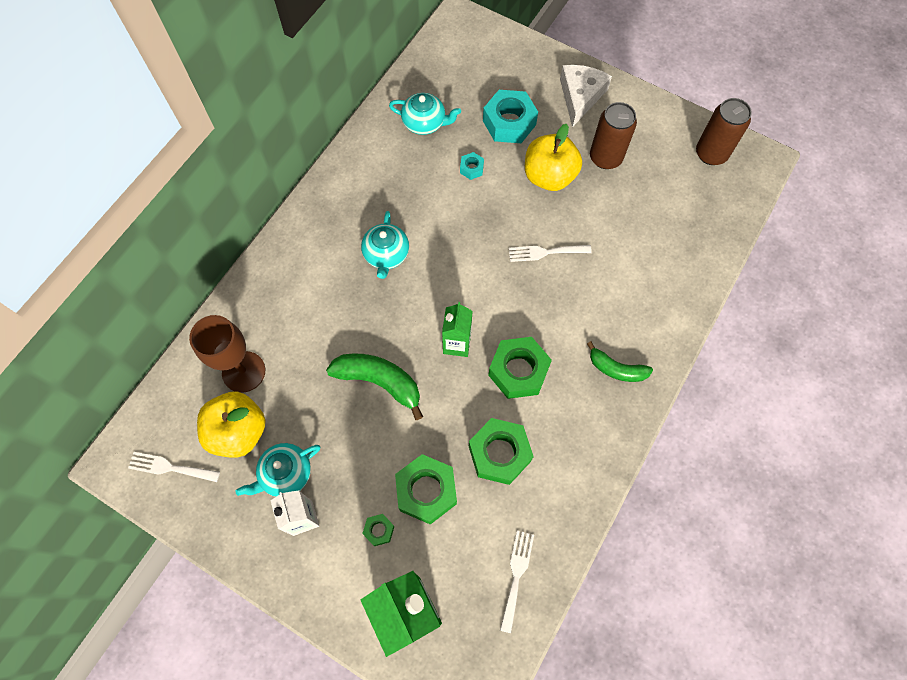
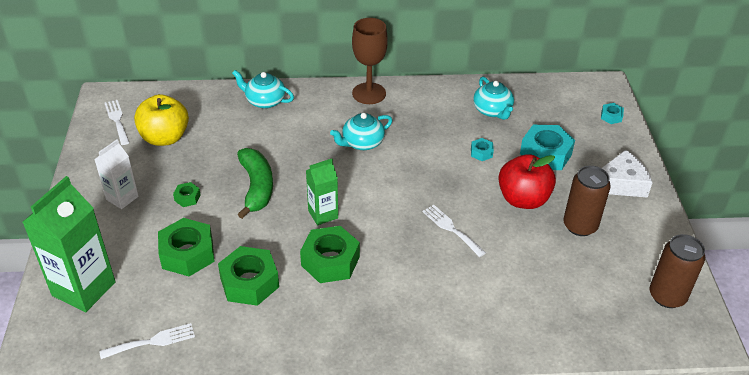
camera: 55 degrees right, 25 degrees down
brown goblet [189,315,265,393] -> brown goblet moved to [352,18,388,104]
turquoise teapot [235,443,320,497] -> turquoise teapot moved to [232,70,294,109]
green nut [362,514,395,546] -> green nut moved to [173,182,201,207]
yellow apple [525,124,582,191] -> red apple [498,154,556,209]
green banana [587,341,653,382] -> none
none -> turquoise nut [601,103,624,124]

